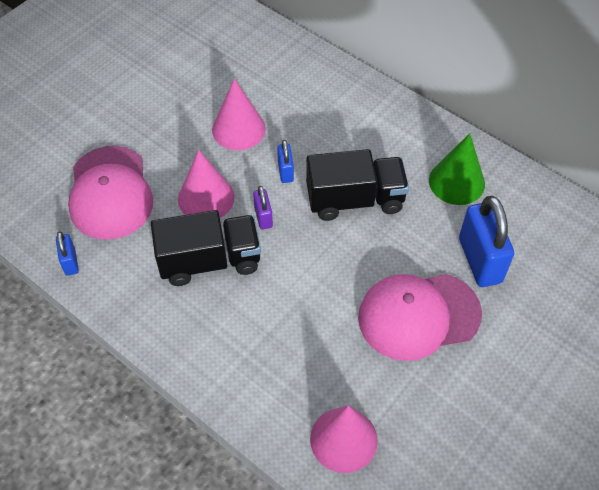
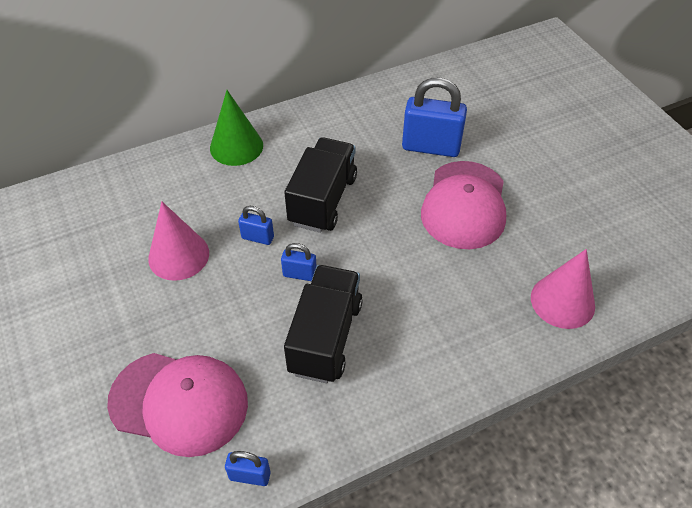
camera: 65 degrees left, 5 degrees down
pink cone [178,150,235,218] -> none
purple padlock [253,186,273,230] -> blue padlock [281,243,316,281]
green cone [429,133,485,205] -> green cone moved to [210,90,263,166]

